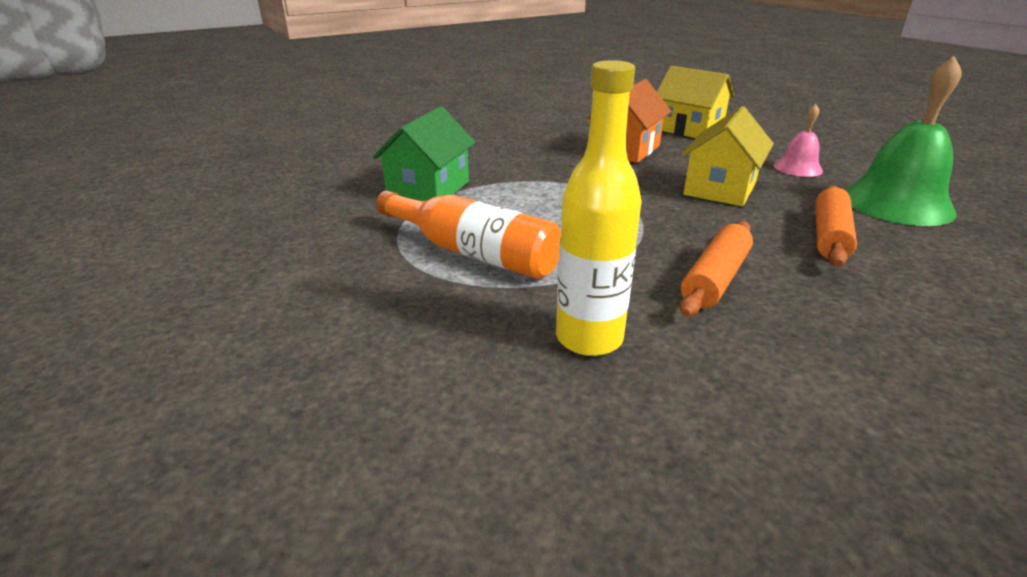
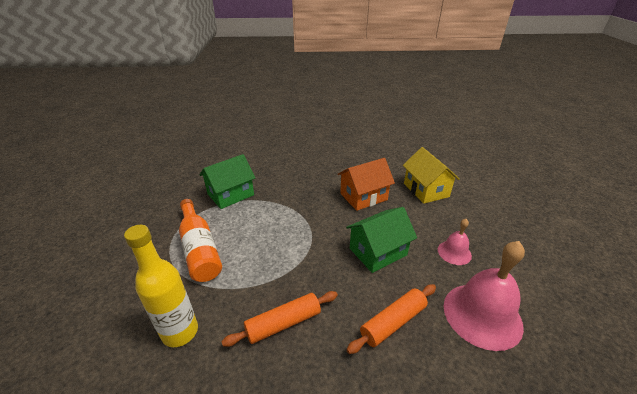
camera: 30 degrees right, 5 degrees up
yellow house [682,106,774,206] -> green house [346,207,417,273]
green bell [845,56,961,226] -> pink bell [444,241,525,351]

